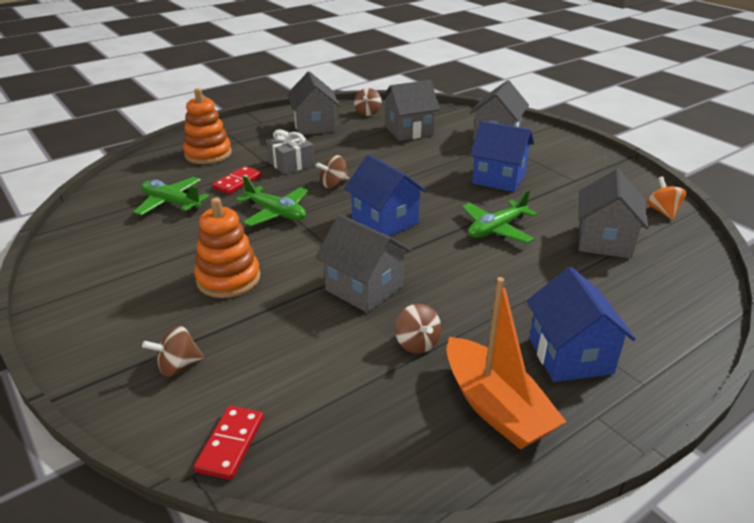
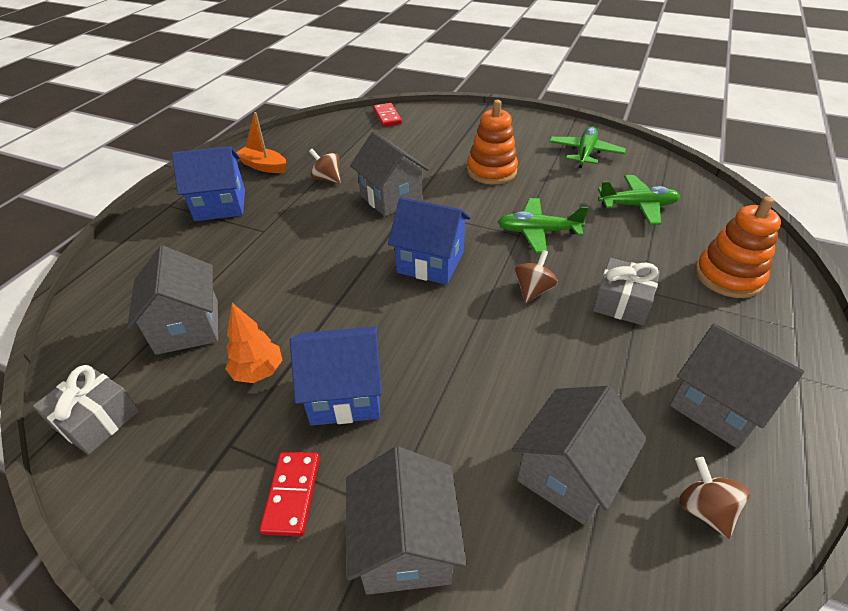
camera: 150 degrees right, 10 degrees up
brown spinning top [142,326,204,377] -> none
red domino [212,166,262,194] -> red domino moved to [259,451,320,537]
grey house [316,214,412,313] -> grey house turned 45 degrees clockwise [350,132,429,217]
orange boat [446,277,566,450] -> orange boat [236,112,286,173], size x0.64
green plane [462,190,538,244] -> green plane moved to [549,127,626,168]
blue house [527,267,636,382] -> blue house turned 60 degrees counterclockwise [172,146,245,221]
orange spinning top [647,176,686,220] -> grey gift [33,365,139,455]
none -> orange tree [225,303,282,383]

